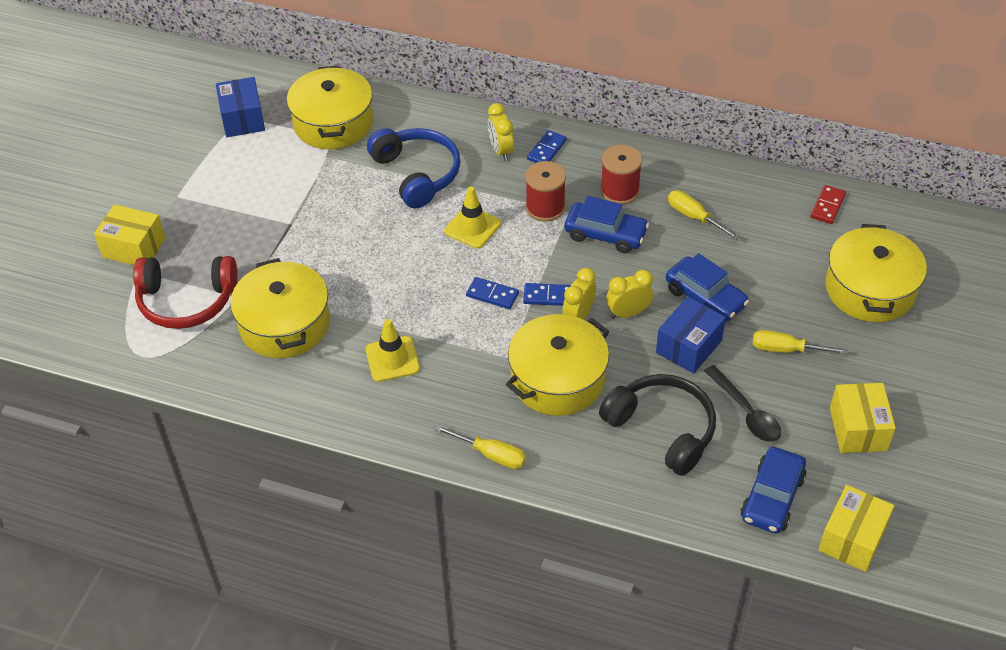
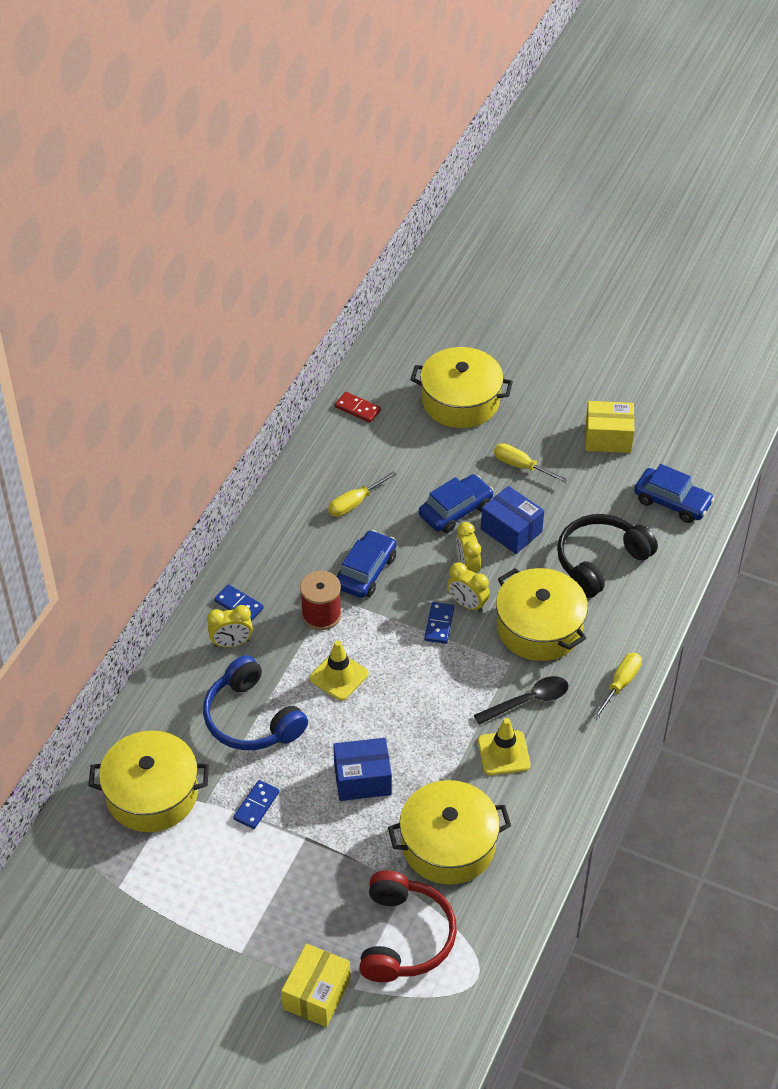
camera: 85 degrees left, 0 degrees up
blue box [216,77,265,137] -> blue box moved to [333,738,392,801]
blue headphones [367,128,460,208] -> blue headphones turned 105 degrees counterclockwise [203,655,308,750]
blue domino [466,277,519,309] -> blue domino moved to [233,780,279,829]
red spool [600,145,642,205] -> none
black spoon [704,365,781,442] -> black spoon moved to [474,676,569,725]
yellow screwdriver [753,330,848,354] -> yellow screwdriver turned 105 degrees clockwise [494,443,568,483]
yellow box [818,485,894,572] -> none

